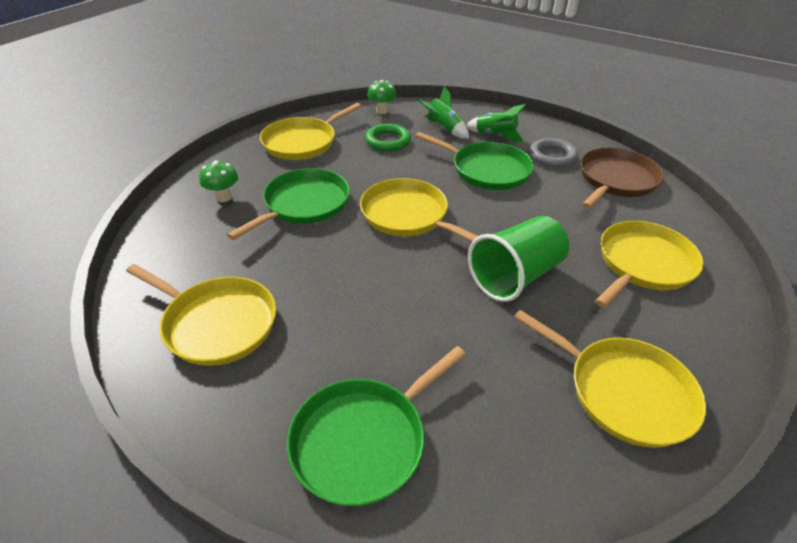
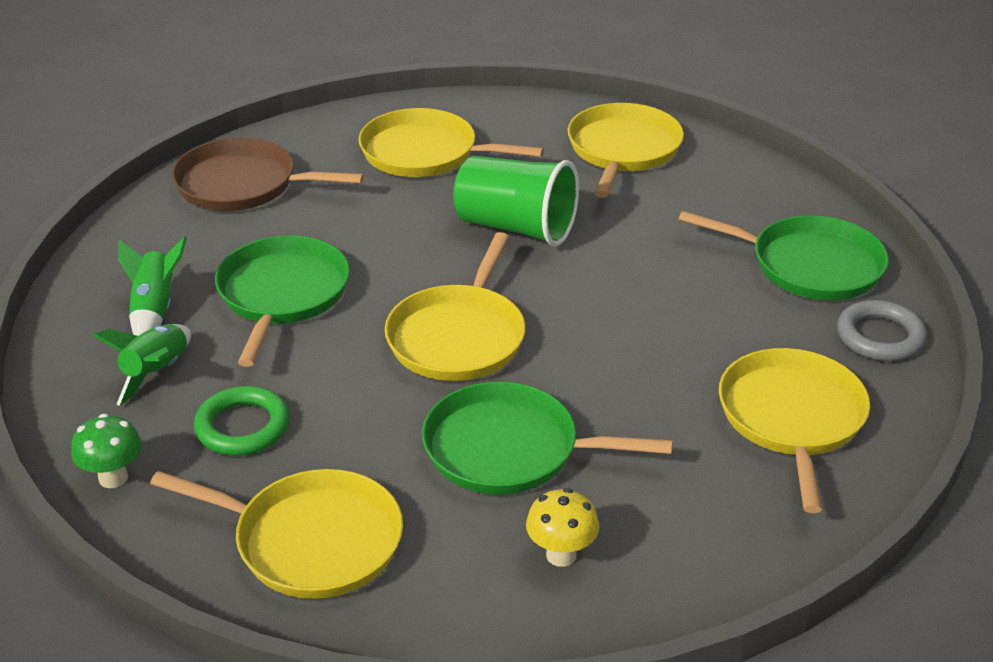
camera: 115 degrees left, 5 degrees down
green mushroom [199,160,238,202] -> yellow mushroom [526,488,599,567]
grey ring [530,138,578,168] -> grey ring moved to [837,300,927,361]

